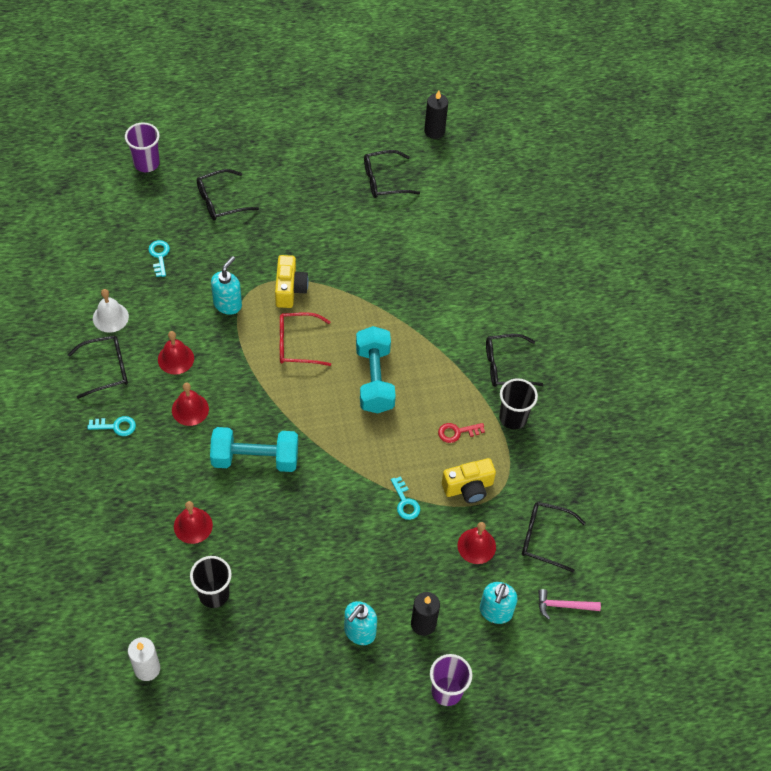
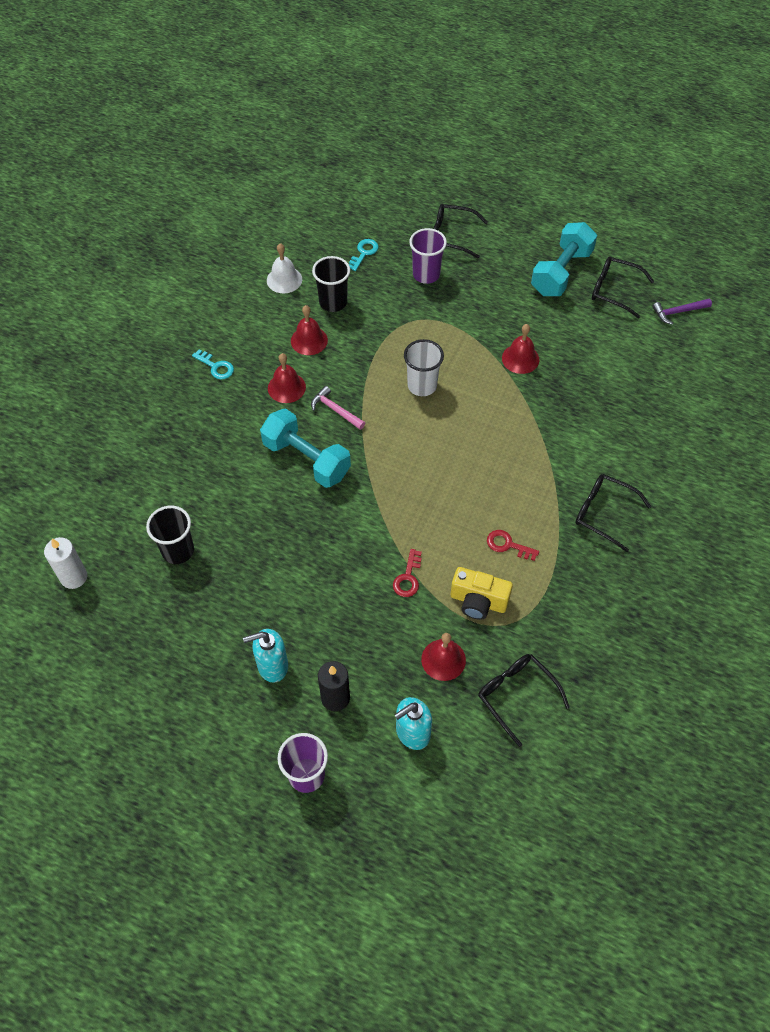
camera: 40 degrees right, 0 degrees up
black glasses [68,335,128,399] -> none
purple cup [125,122,160,172] -> purple cup moved to [409,228,447,284]
red bell [174,501,213,544] -> red bell moved to [502,324,539,374]
turquoise soap dispenser [211,256,242,315] -> none
yellow camera [275,255,309,308] -> none
red glasses [280,312,331,366] -> white cup [404,339,444,396]
turquoise dumbbell [356,326,396,414] -> turquoise dumbbell moved to [531,222,597,296]
turquoise key [391,476,420,520] -> red key [393,549,422,597]
black candle [424,90,448,139] -> none
black cup [499,378,538,429] -> black cup moved to [312,256,350,312]
pink hammer [538,589,601,620] -> pink hammer moved to [311,386,365,430]
none -> purple hammer [652,299,712,325]

